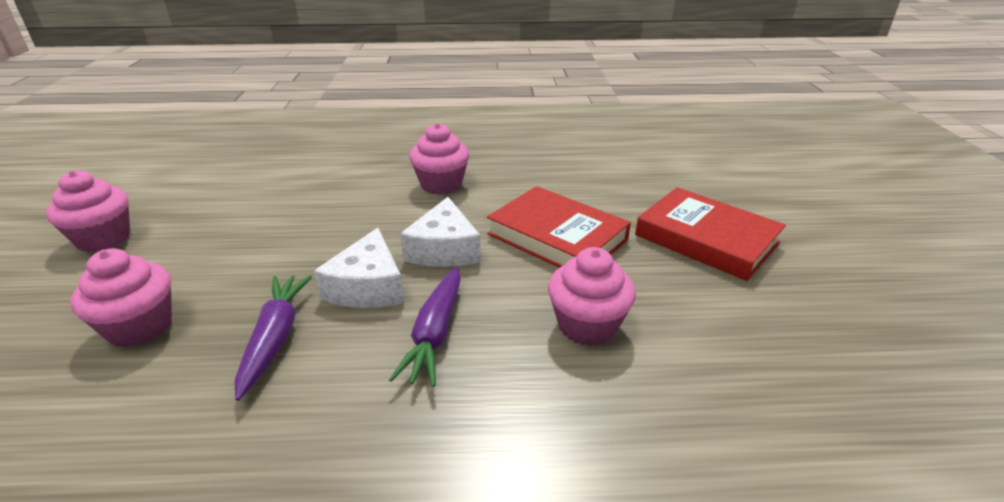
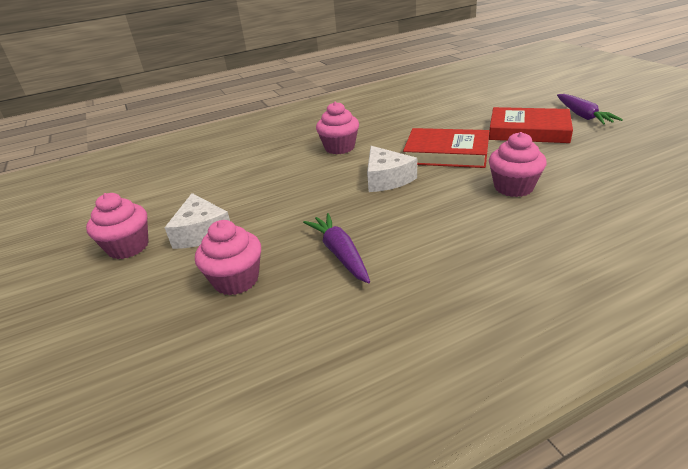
camera: 20 degrees left, 0 degrees up
white cheese [314,228,404,308] -> white cheese moved to [165,193,230,249]
purple carrot [389,267,461,387] -> purple carrot moved to [557,94,623,125]

